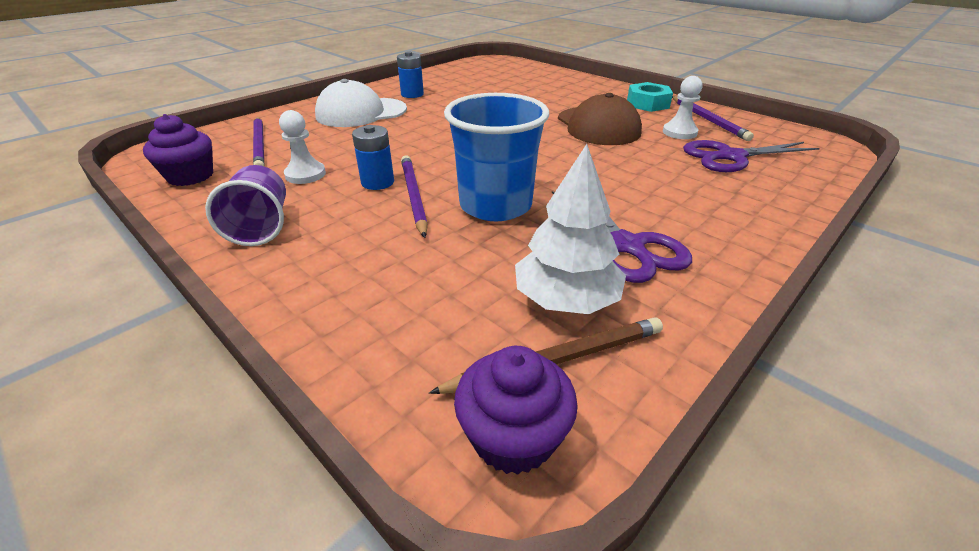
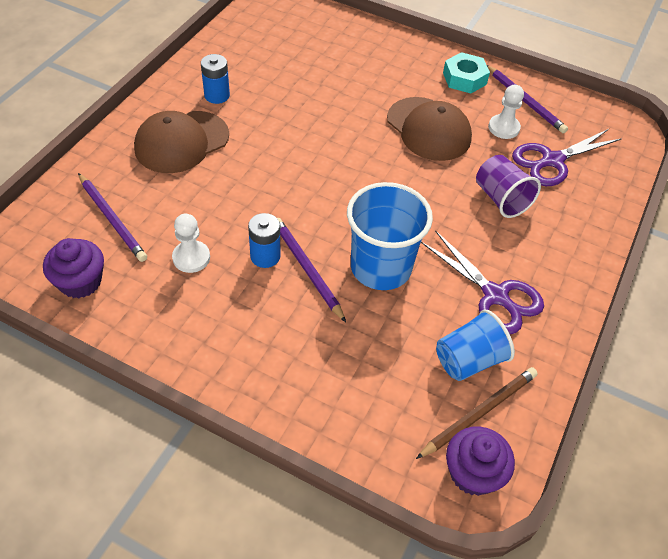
camera: 20 degrees left, 15 degrees up
purple cup [205,165,286,246] -> purple cup moved to [476,155,541,218]
white cap [315,79,407,127] -> brown cap [134,111,229,173]
white tree [515,144,626,314] -> blue cup [436,310,515,381]

